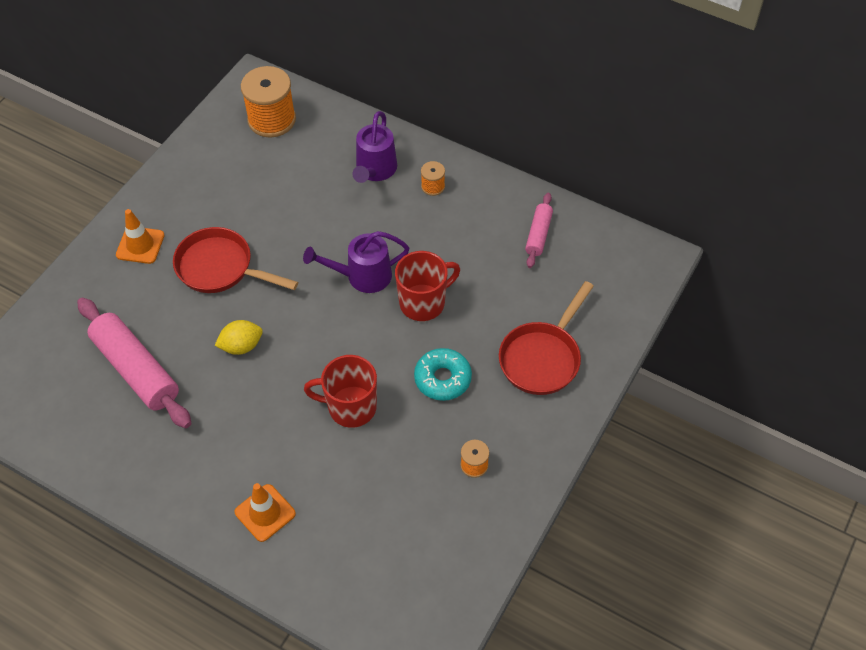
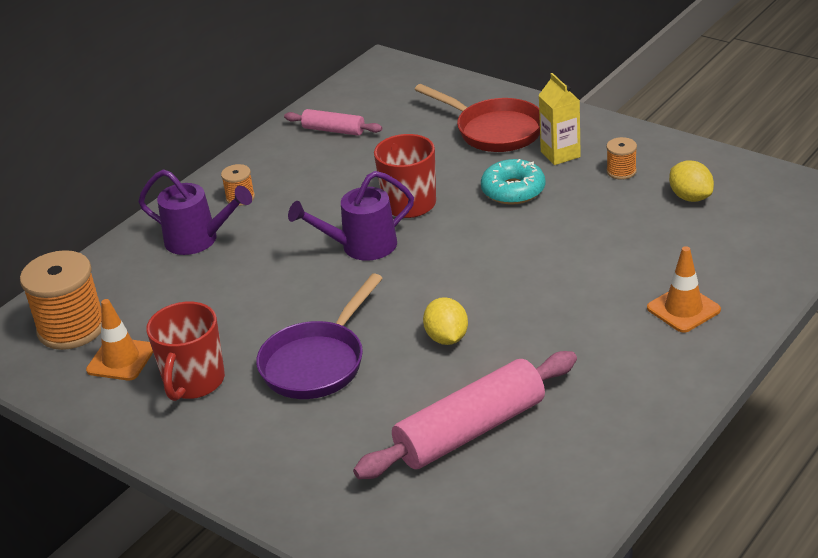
camera: 80 degrees left, 20 degrees down
orange traffic cone [116,209,165,264] -> orange traffic cone moved to [86,299,153,381]
red pan [173,227,298,293] -> purple pan [256,273,383,399]
purple watering can [303,231,409,293] -> purple watering can turned 75 degrees clockwise [288,171,414,261]
red mug [304,355,377,428] -> red mug moved to [146,302,225,401]
none -> yellow carton [539,73,581,165]
none -> yellow lemon [669,160,714,202]

